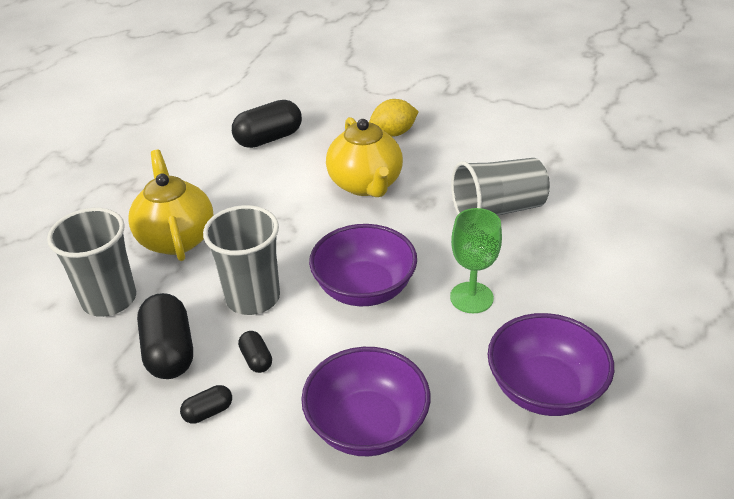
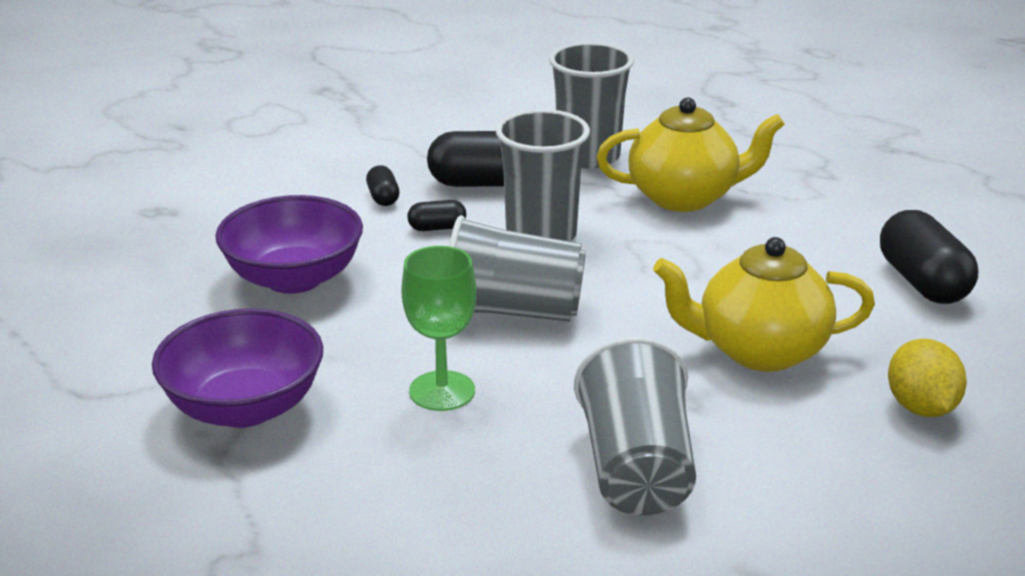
camera: 105 degrees right, 10 degrees down
purple bowl [309,224,417,306] -> grey cup [449,215,586,322]

